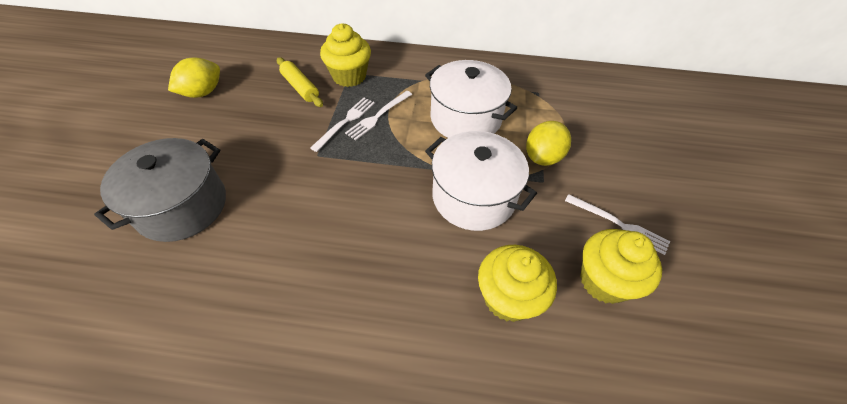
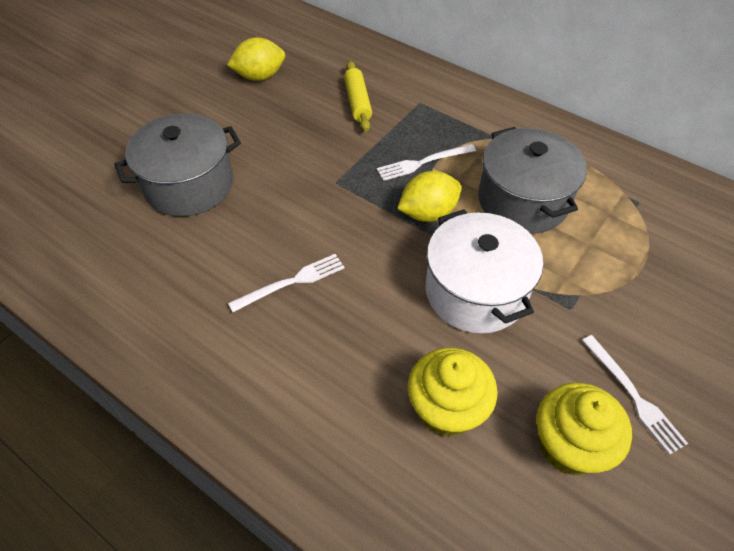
camera: 30 degrees right, 0 degrees up
white fork [310,98,375,152] -> white fork moved to [228,254,345,312]
yellow cupcake [320,23,371,87] -> none
white pot [425,60,517,138] -> grey pot [478,127,587,234]
yellow lemon [526,121,571,166] -> yellow lemon moved to [397,171,462,222]

